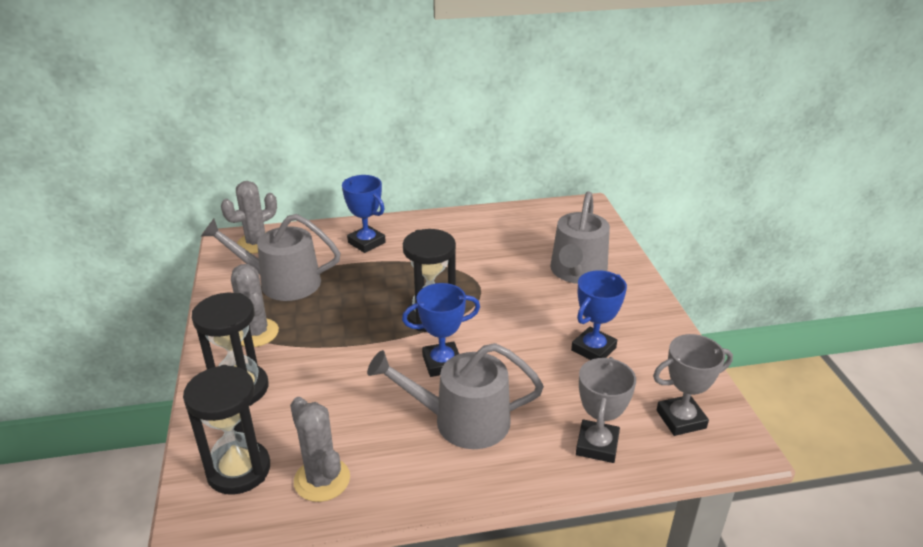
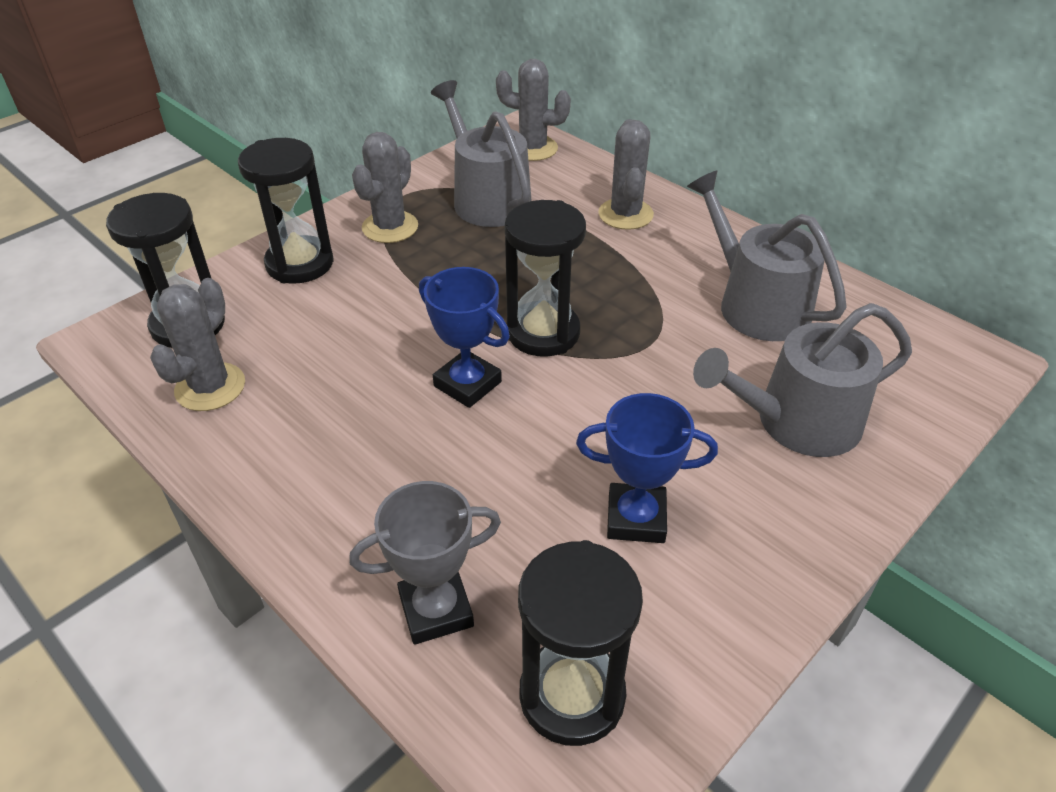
camera: 55 degrees right, 10 degrees up
blue trophy [342,175,386,253] -> grey cactus [598,119,654,230]
grey watering can [367,343,544,449] -> grey watering can moved to [687,170,847,341]
grey trophy [653,334,733,436] -> black hourglass [518,540,643,746]

